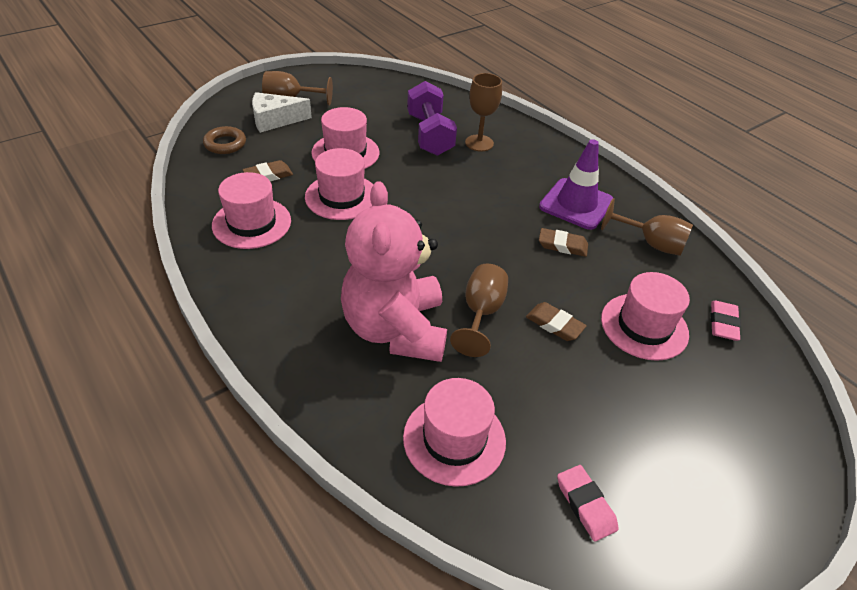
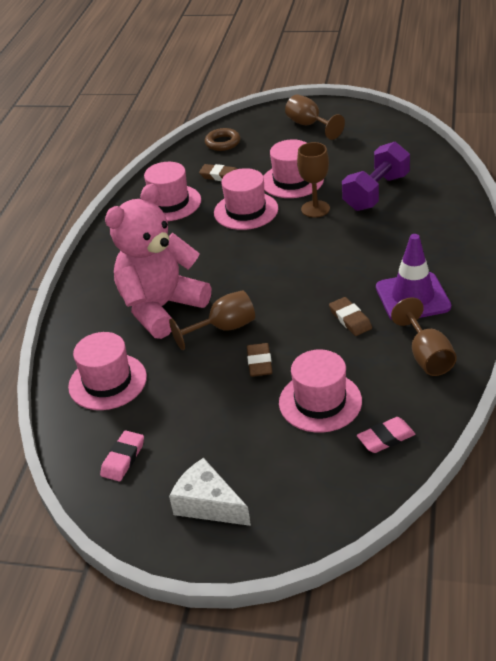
camera: 55 degrees right, 5 degrees down
white cheese [252,92,312,133] -> white cheese moved to [169,458,251,526]
brown goblet [465,73,502,152] -> brown goblet moved to [297,142,330,218]

